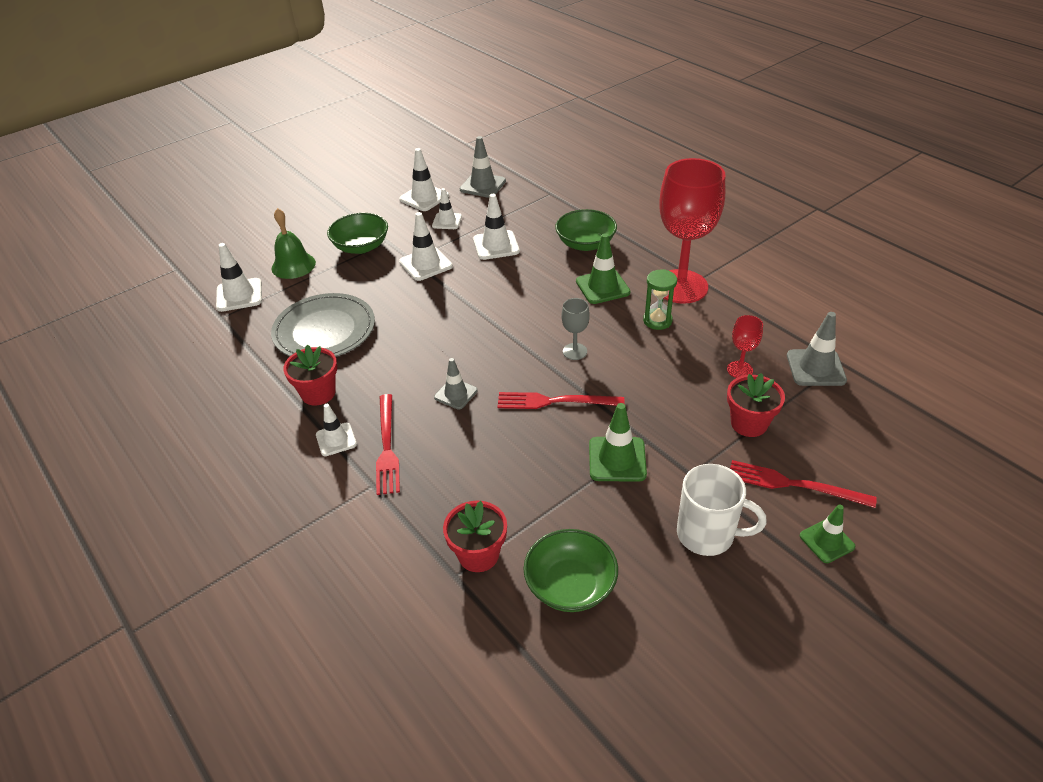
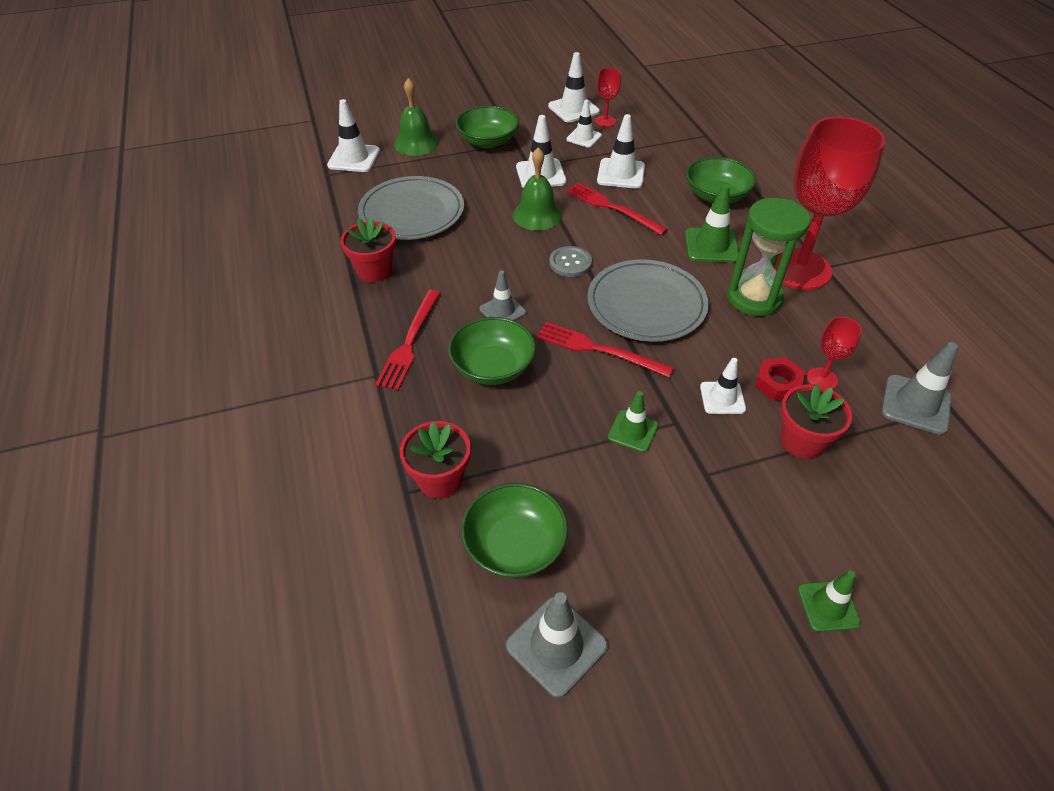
camera: 20 degrees right, 5 degrees up
white traffic cone [316,404,357,456] -> white traffic cone moved to [700,358,746,414]
grey traffic cone [460,136,506,198] -> grey traffic cone moved to [506,592,608,698]
grey goblet [561,298,590,360] -> grey plate [588,259,709,342]
green traffic cone [589,403,647,482] -> green traffic cone [608,391,658,452], size x0.67
green hourglass [643,269,677,330] -> green hourglass [727,198,811,316], size x1.65
white mug [677,464,767,556] -> none
red fork [730,460,877,508] -> red fork moved to [566,183,668,235]
none -> green bowl [448,317,536,385]
none -> green bell [513,147,562,231]
none -> grey button [549,246,592,277]
none -> red goblet [595,68,621,127]
none -> red nut [755,357,805,401]

